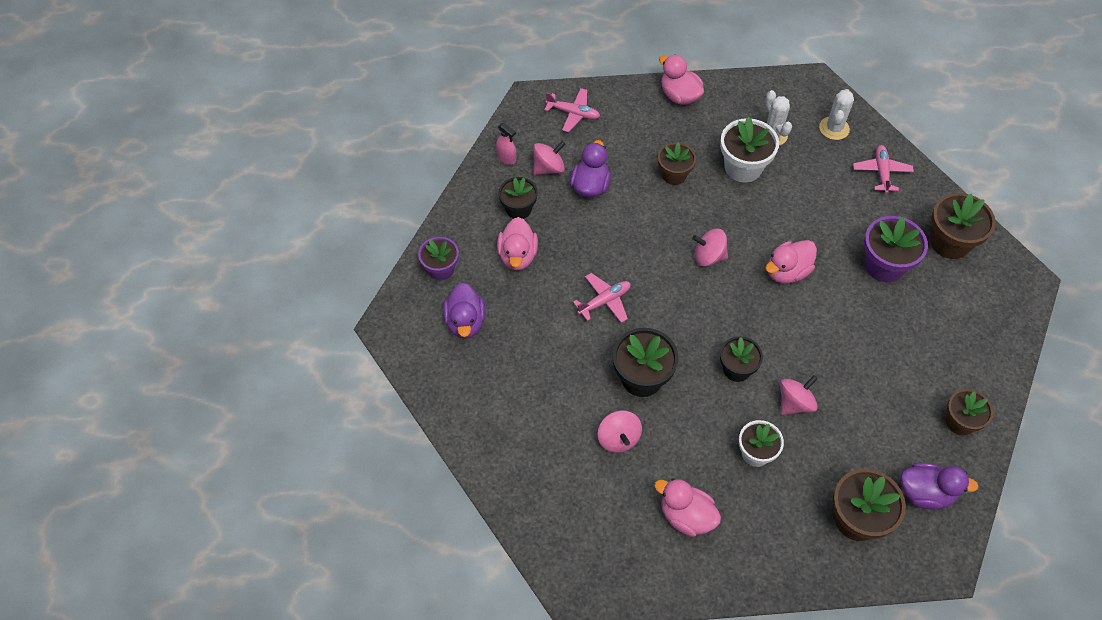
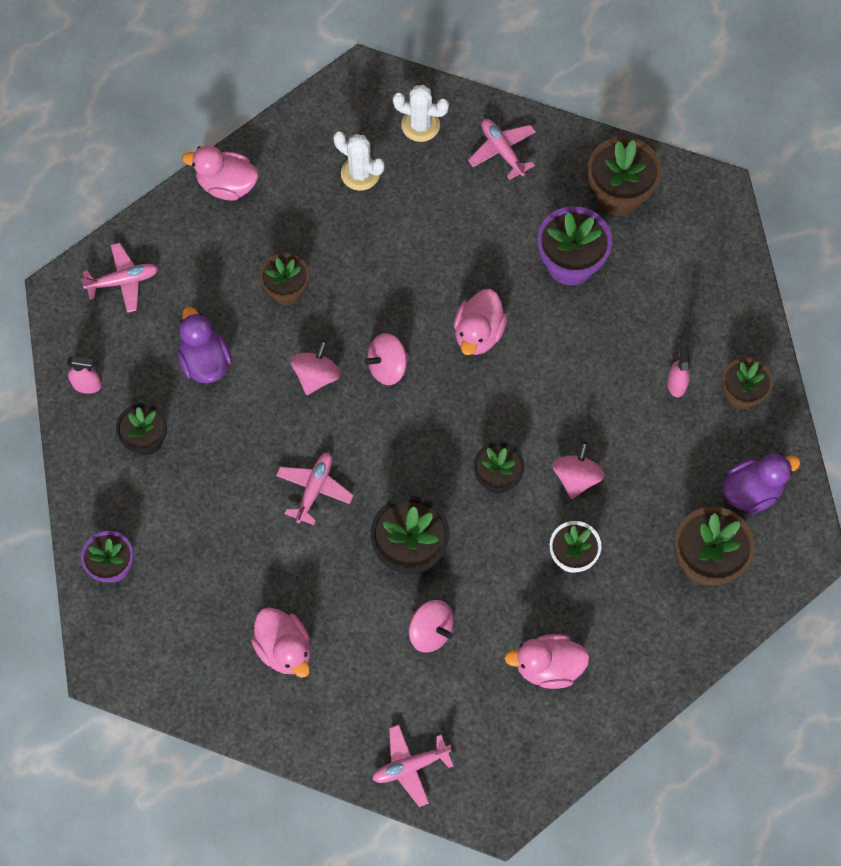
camera: 35 degrees left, 10 degrees up
purple duck [443,283,486,339] -> none
pink duck [497,217,538,271] -> pink duck moved to [251,607,310,678]
pink spinning top [533,141,565,175] -> pink spinning top moved to [291,340,341,395]
white flower pot [720,117,779,183] -> none
white cactus [819,89,854,140] -> white cactus turned 60 degrees counterclockwise [393,85,449,142]
none -> pink plane [372,725,454,807]
none -> pink spray bottle [667,345,690,397]

